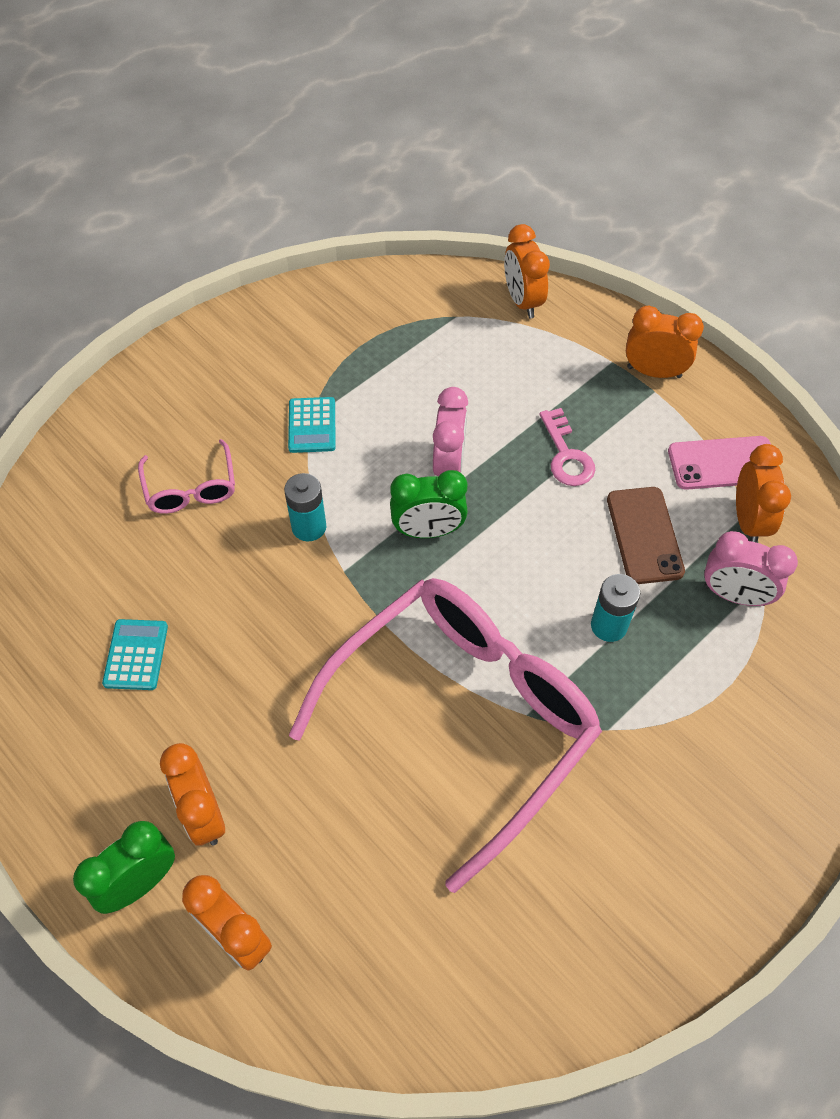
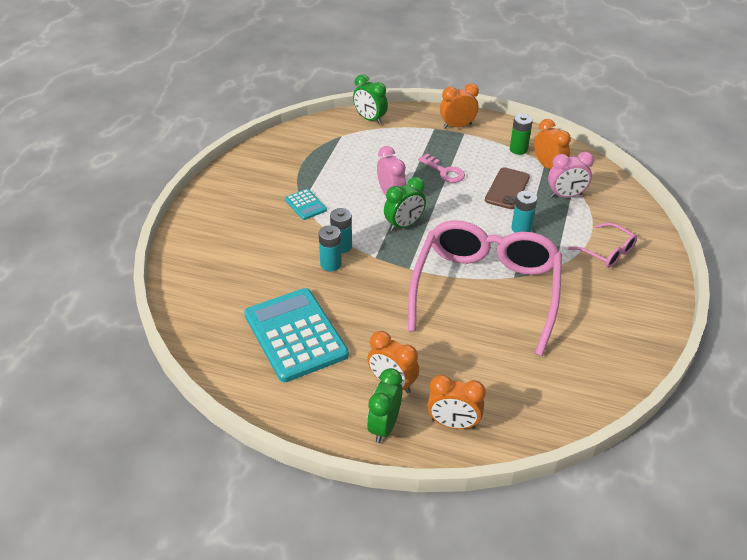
camera: 30 degrees left, 15 degrees down
turquoise calculator [102,619,168,690] -> turquoise calculator [244,288,349,382], size x2.22
pink glasses [138,439,235,514] -> pink glasses moved to [568,223,637,268]
orange clock [504,224,550,318] -> green clock [353,74,388,125]
brown phone [607,487,685,584] -> brown phone turned 60 degrees clockwise [485,168,530,209]
pink phone [668,436,771,490] -> green battery [510,114,533,155]
none -> turquoise battery [319,225,342,271]

